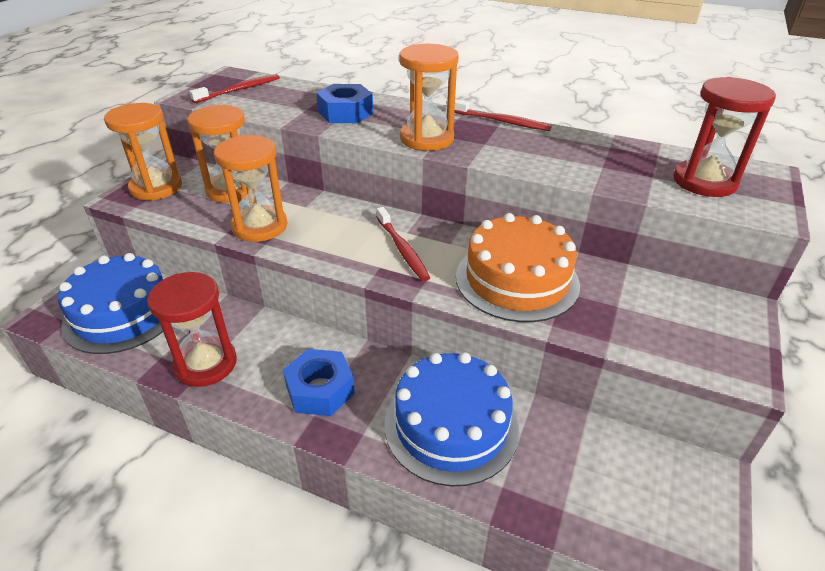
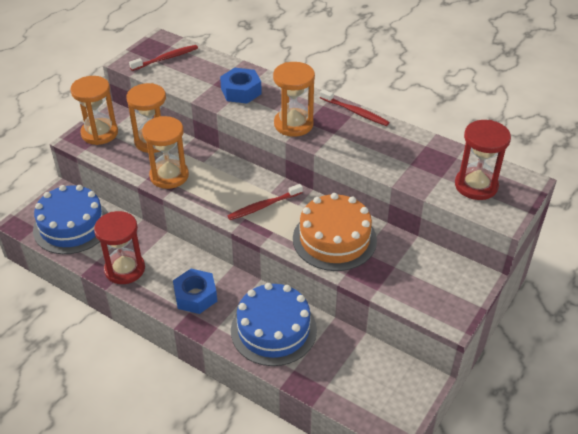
camera: 10 degrees right, 5 degrees up
red toothbrush [377,207,430,281] -> red toothbrush turned 75 degrees clockwise [228,184,303,220]

